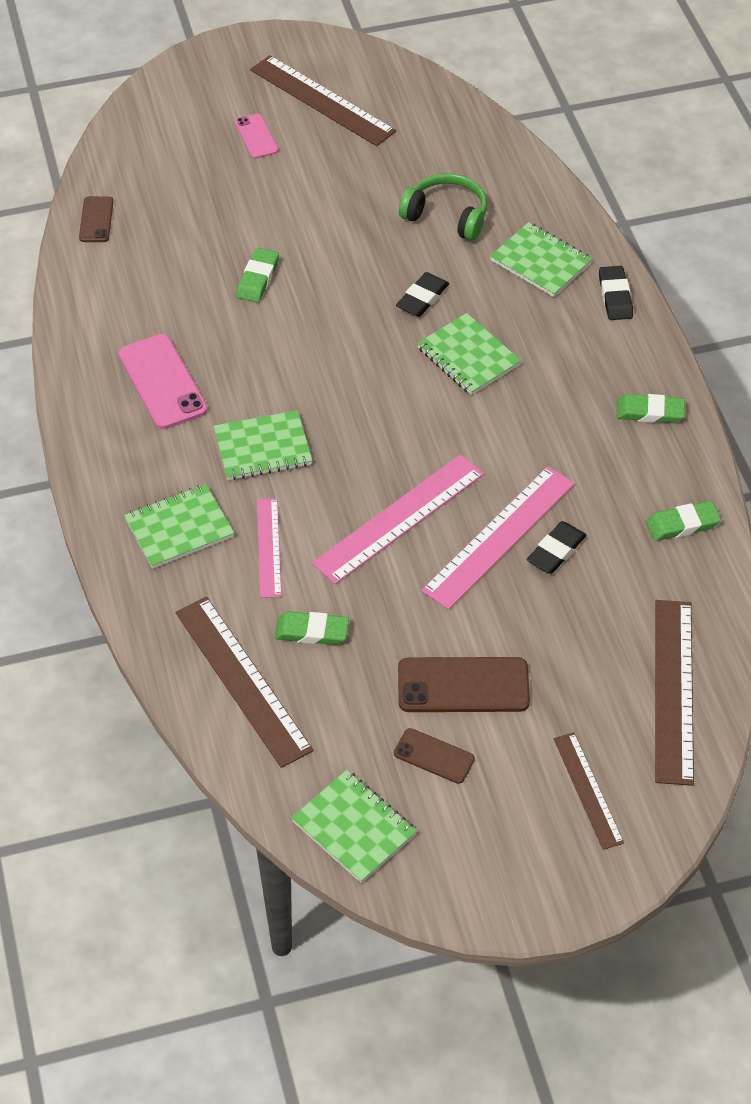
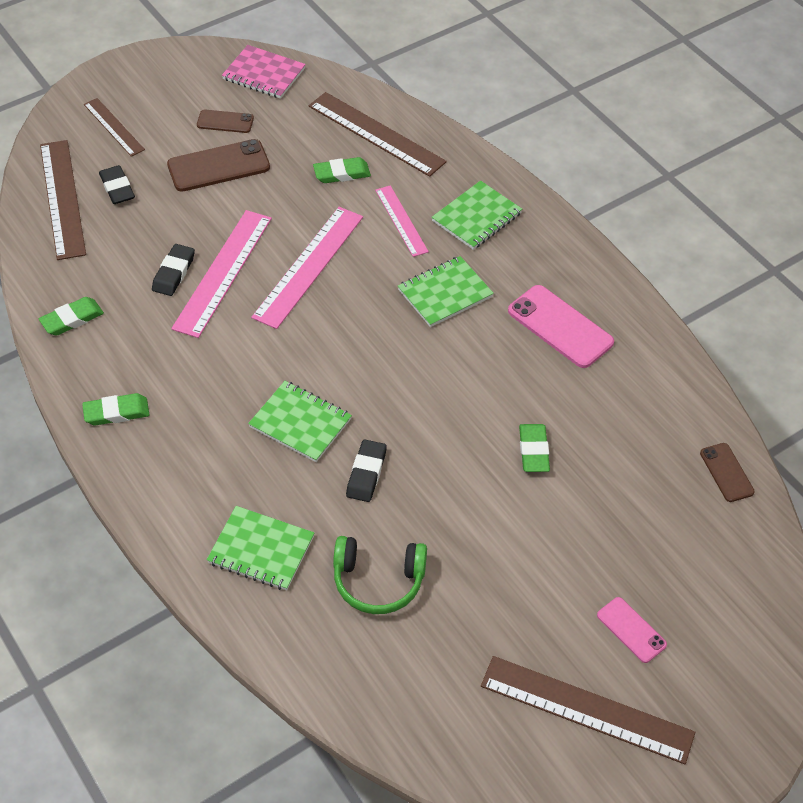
camera: 160 degrees right, 0 degrees up
green notebook [291,770,417,883] -> pink notebook [222,45,306,99]
black eraser [599,266,633,320] -> black eraser moved to [99,165,135,204]

